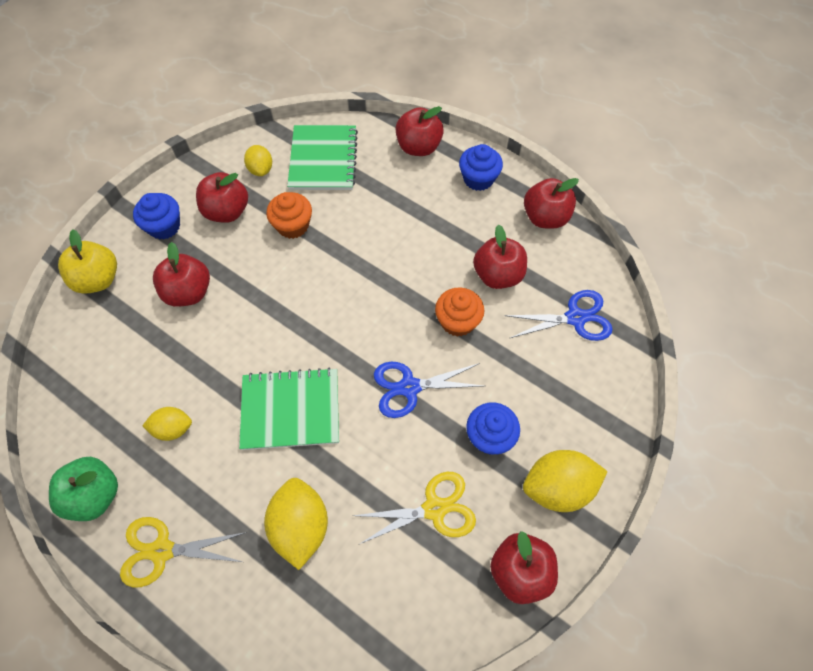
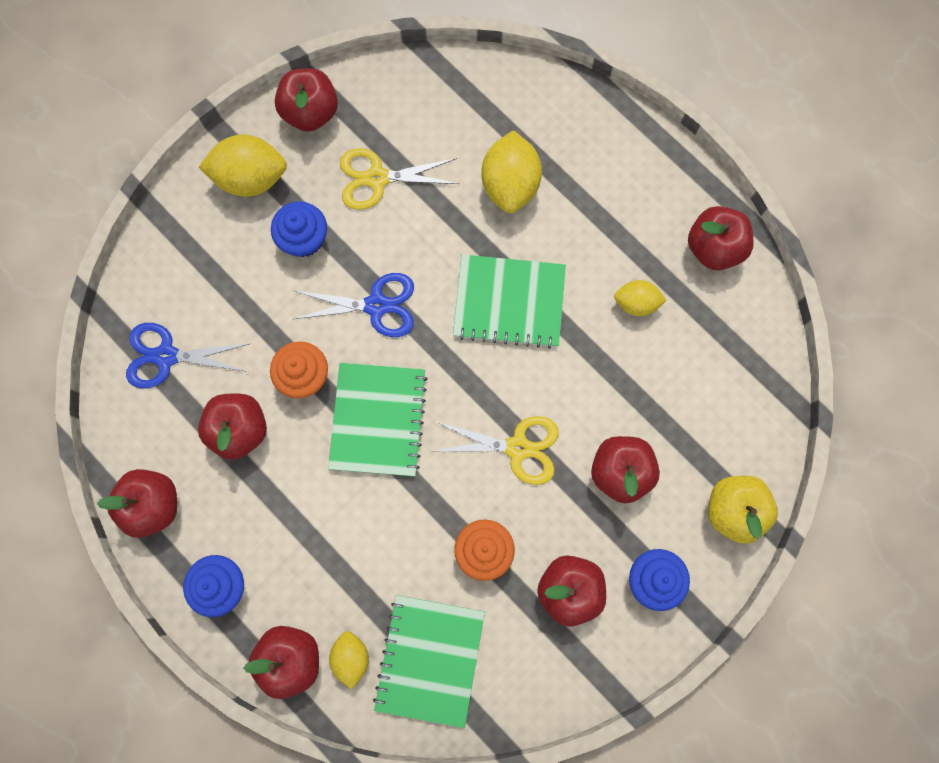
camera: 170 degrees left, 15 degrees up
green apple [49,457,118,521] -> red apple [688,206,754,270]
yellow scissors [120,517,247,587] -> yellow scissors moved to [434,416,559,485]
yellow lemon [244,145,272,176] -> yellow lemon moved to [329,631,369,690]
none -> green notebook [328,363,428,476]

